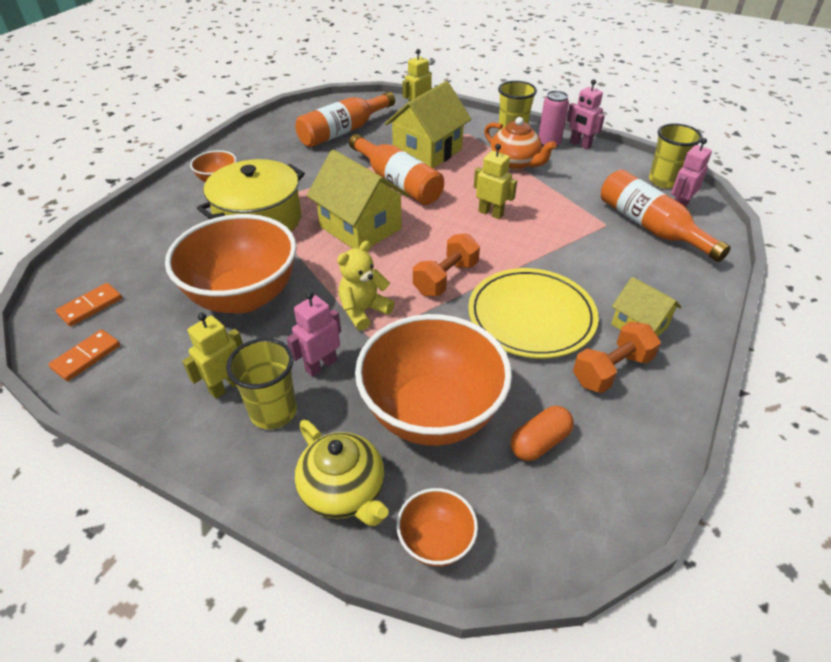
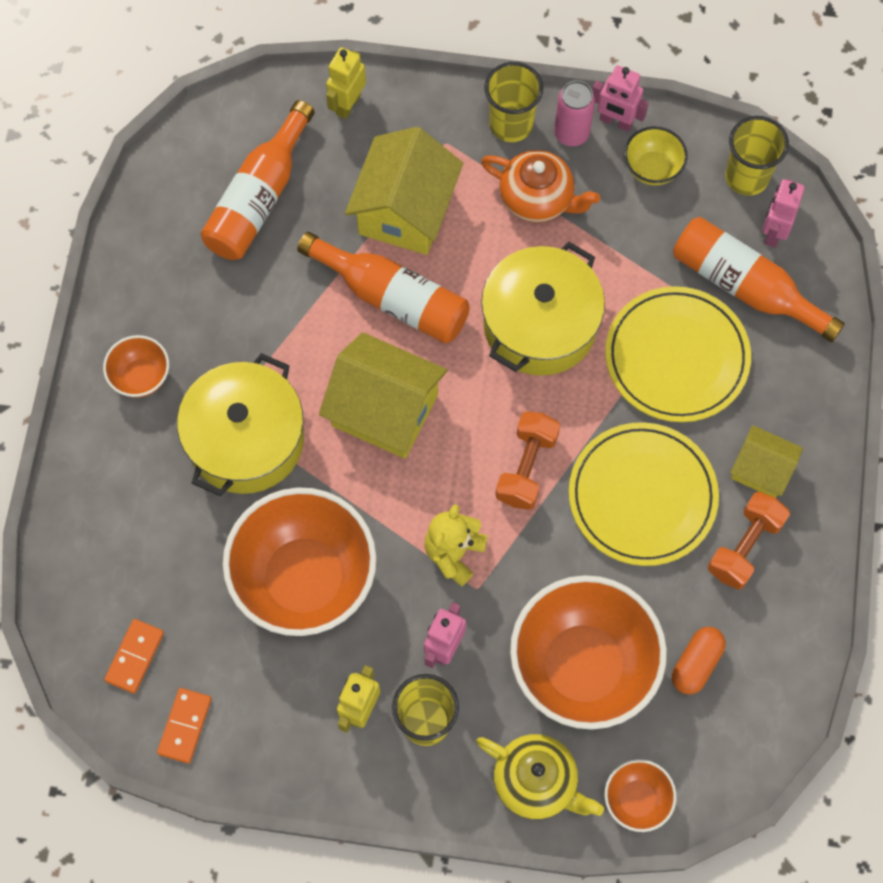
camera: 20 degrees left, 25 degrees up
yellow robot [474,144,517,219] -> yellow pot [481,242,605,376]
none -> yellow plate [605,286,751,422]
none -> yellow bowl [624,127,688,185]

